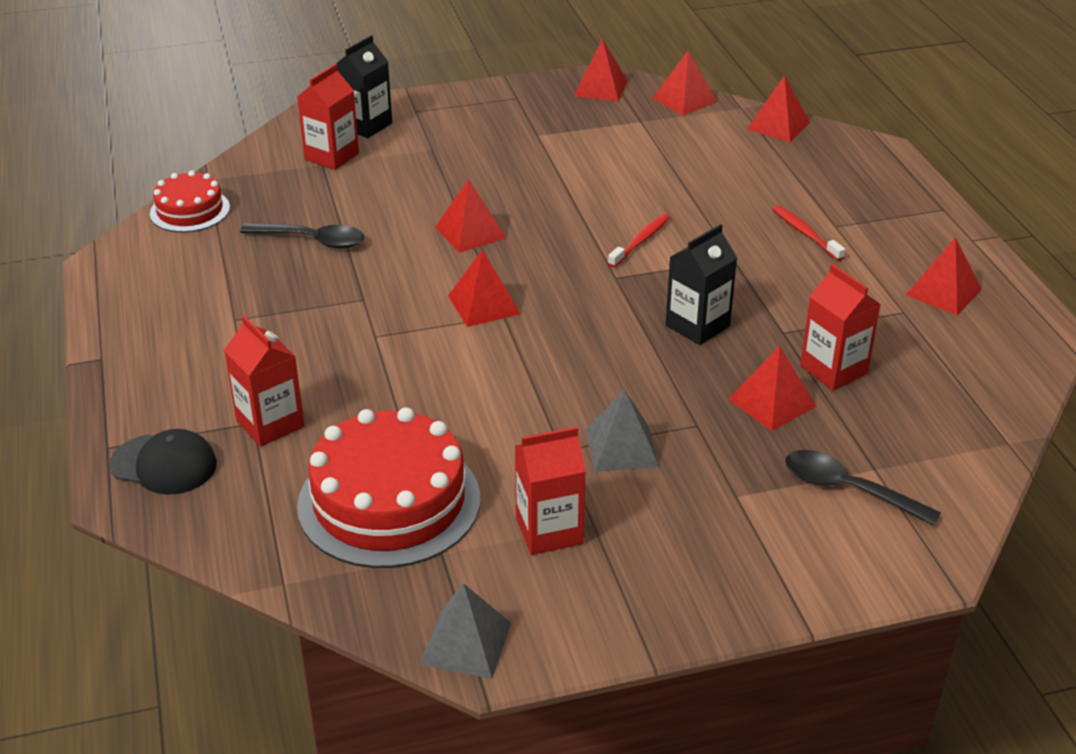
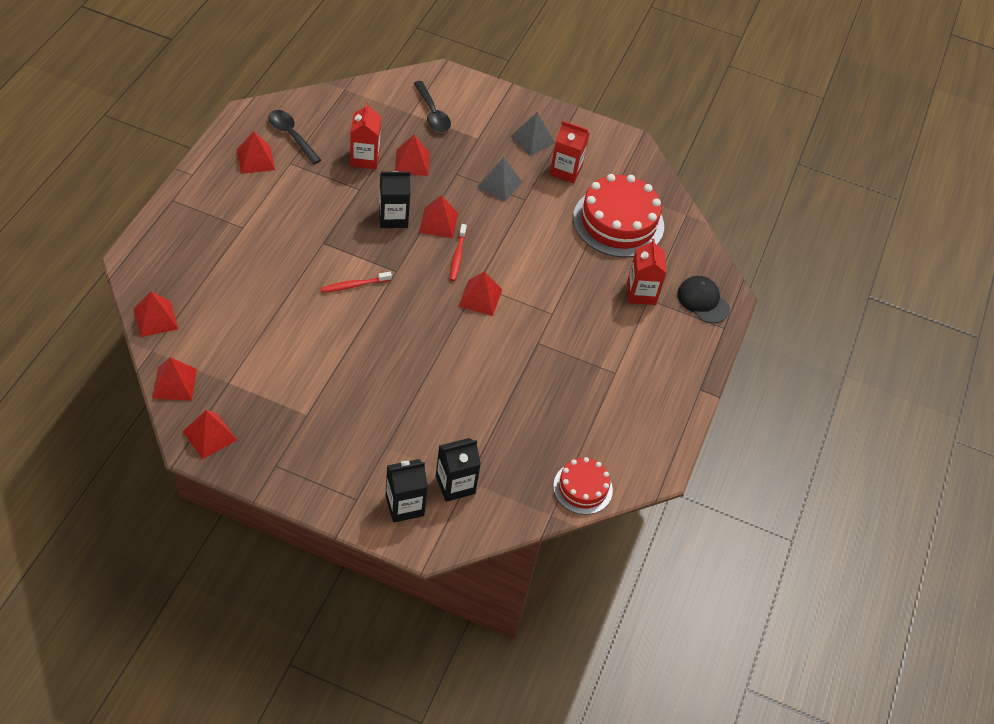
camera: 150 degrees left, 15 degrees up
black spoon [240,223,364,249] -> black spoon moved to [268,110,321,164]
red carton [297,64,359,170] -> black carton [436,438,481,502]
grey pyramid [420,583,512,679] -> grey pyramid moved to [510,112,555,156]
red pyramid [435,179,506,253] -> red pyramid moved to [419,195,458,238]
red toothbrush [772,205,845,261] -> red toothbrush moved to [450,224,467,281]

